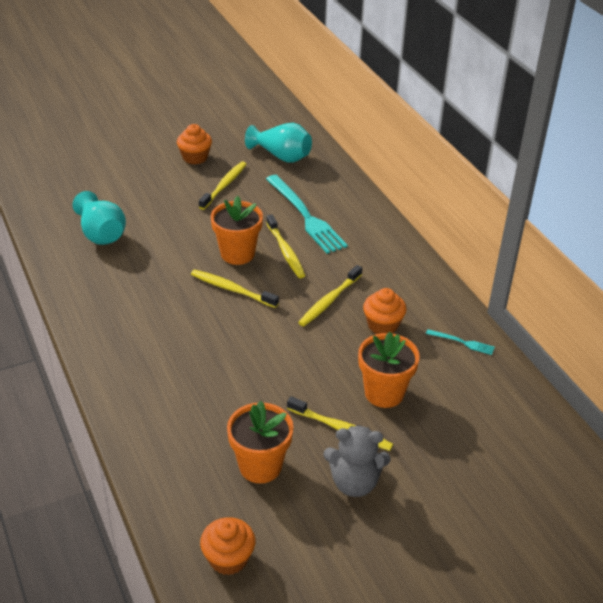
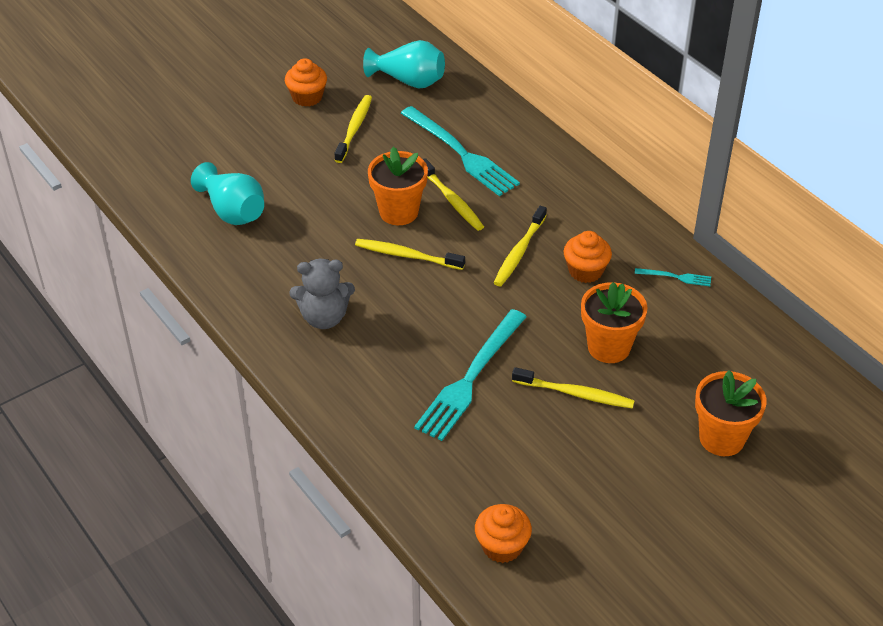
camera: 10 degrees left, 5 degrees up
orange flower pot [227,401,293,483] -> orange flower pot moved to [695,370,767,456]
grey teddy bear [323,425,391,497] -> grey teddy bear moved to [289,259,355,329]
none -> turquoise fork [414,309,527,441]

